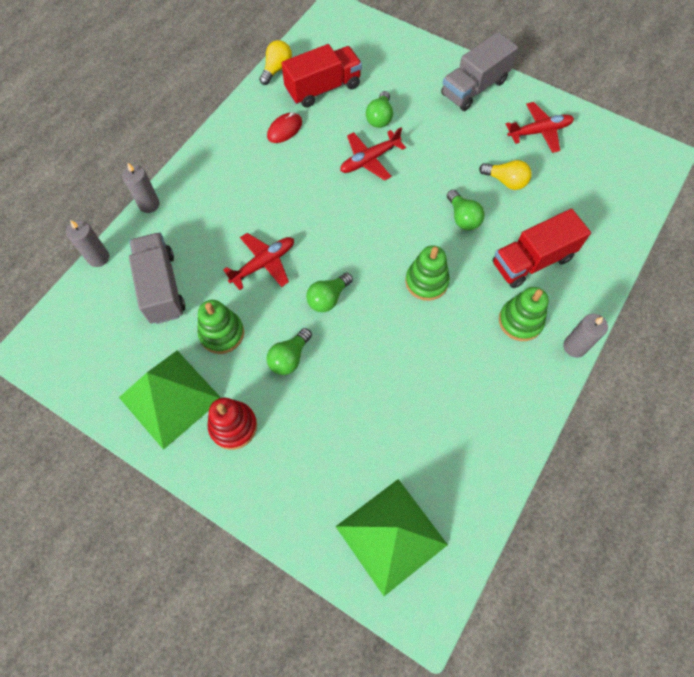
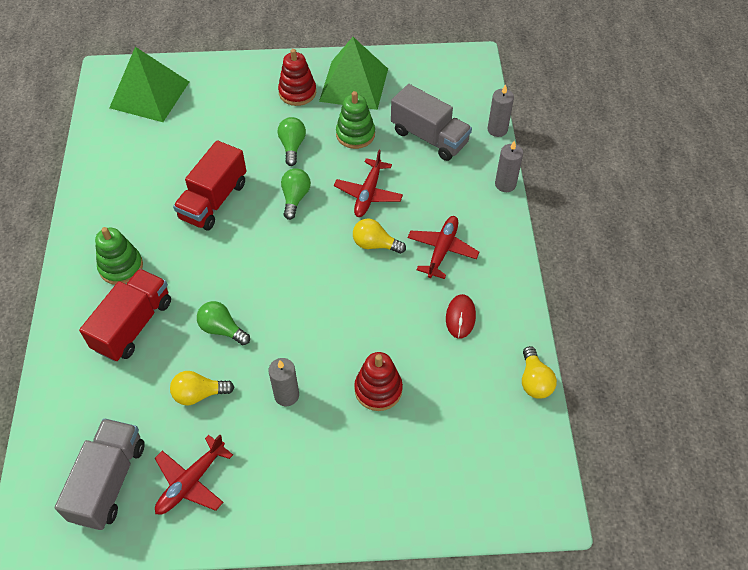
camera: 145 degrees right, 10 degrees down
red truck [282,44,362,108] -> red truck moved to [173,140,246,231]
red plane [340,127,406,181] -> red plane moved to [408,216,479,279]
green light bulb [366,91,393,128] -> red stacking toy [354,352,403,411]
green stacking toy [405,245,450,301] -> none
grey truck [441,32,518,111] -> grey truck moved to [55,418,145,530]
grey candle [563,314,608,357] -> grey candle moved to [268,358,299,406]
none -> yellow light bulb [353,218,406,254]

